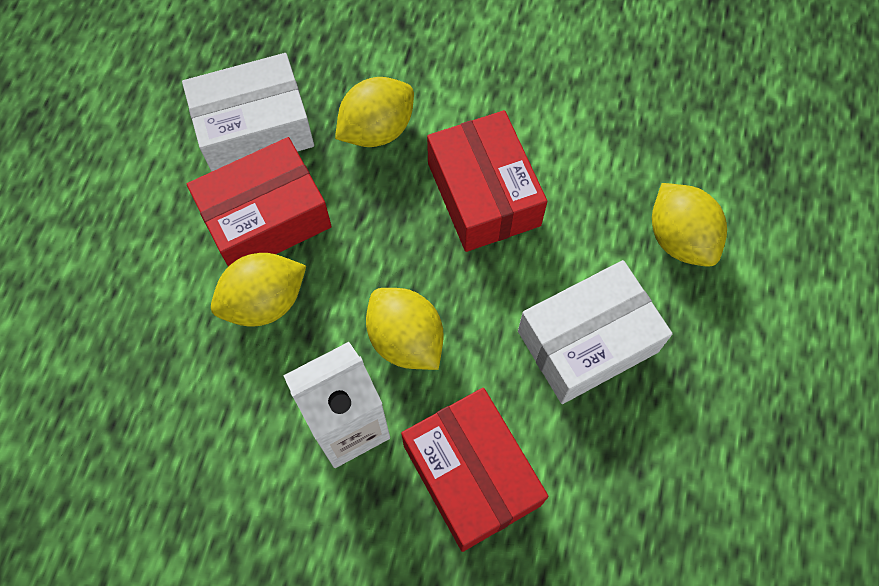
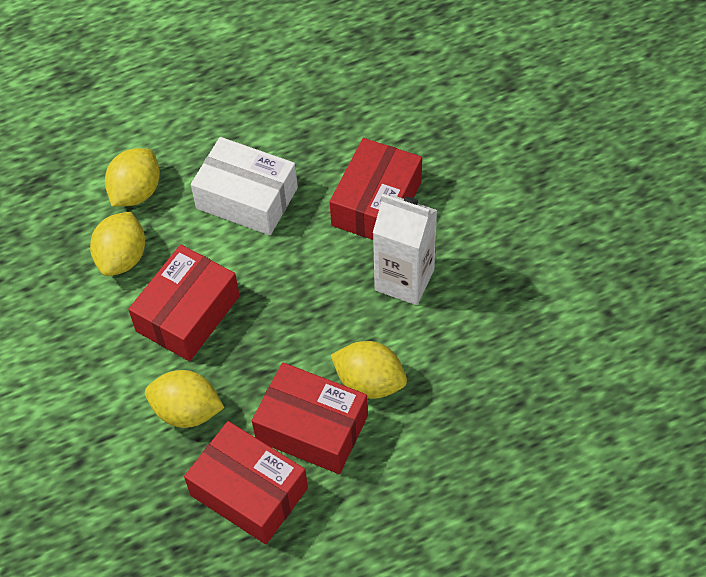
camera: 125 degrees left, 10 degrees down
white box [182,53,314,172] -> red box [184,421,308,544]
yellow lemon [366,288,444,370] -> yellow lemon moved to [90,211,145,276]

